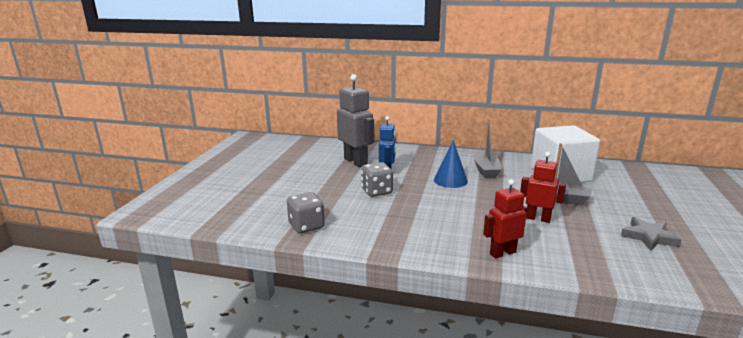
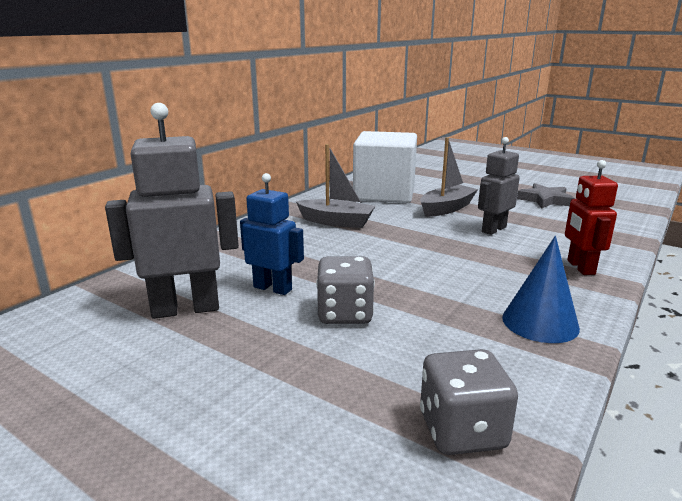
camera: 70 degrees left, 0 degrees up
blue cone [434,140,468,188] -> blue cone moved to [502,236,580,343]
red robot [520,152,566,223] -> grey robot [478,137,520,235]

